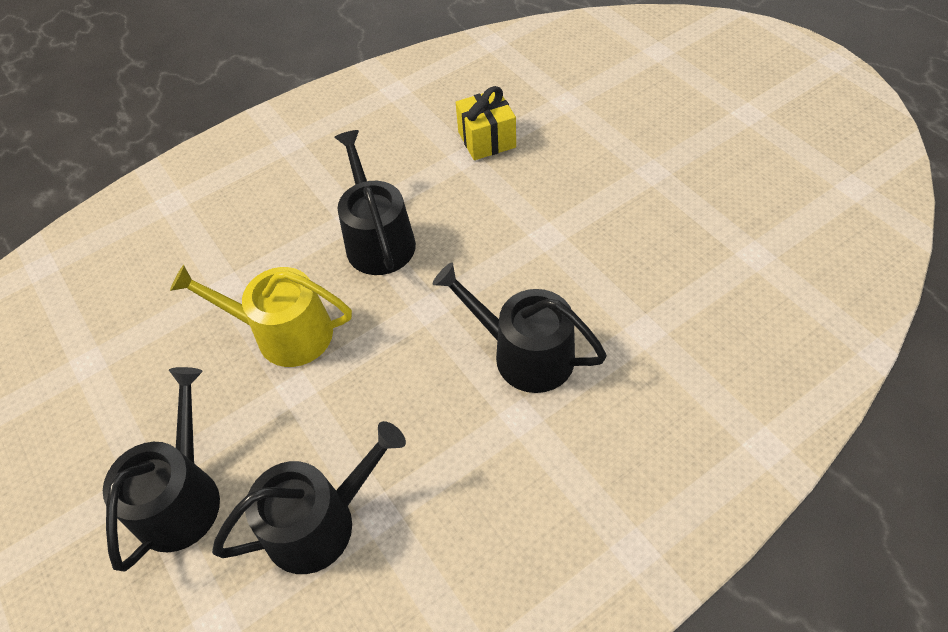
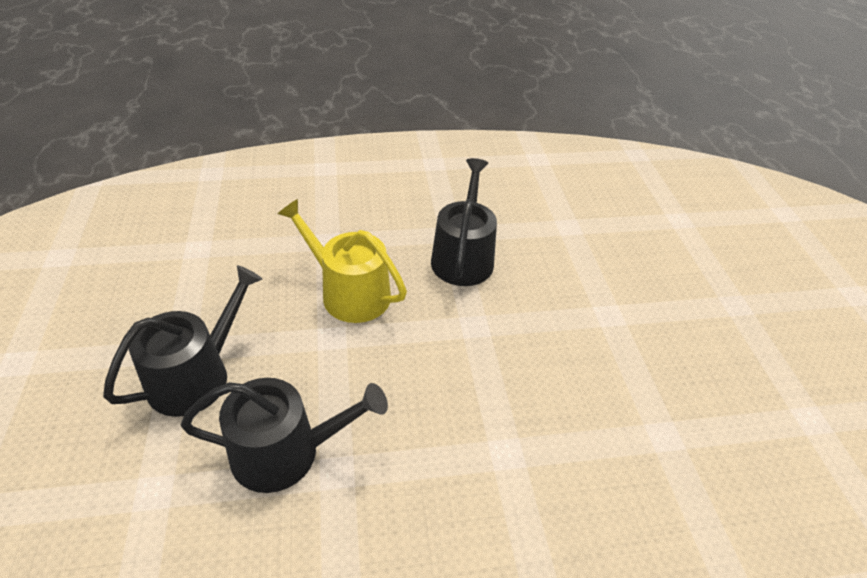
camera: 20 degrees right, 10 degrees down
black watering can [433,262,607,393] -> none
yellow gift [456,86,516,160] -> none

